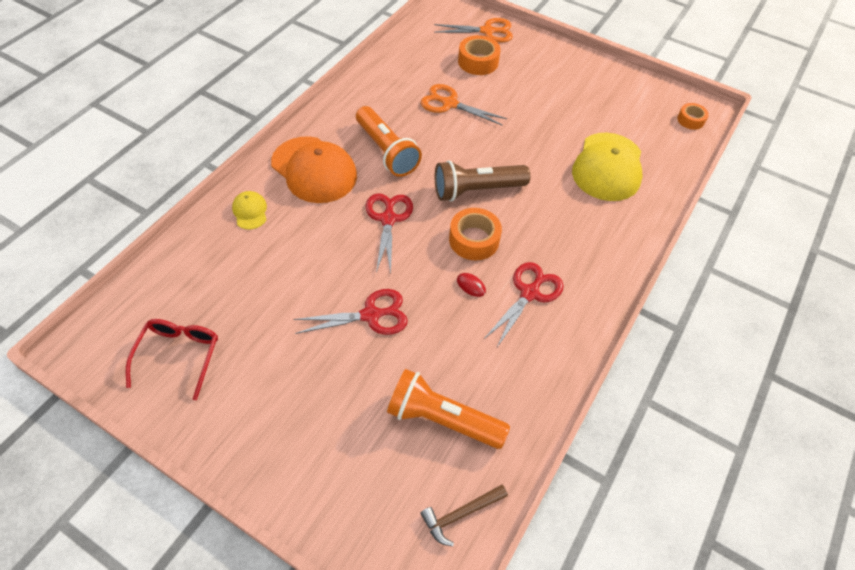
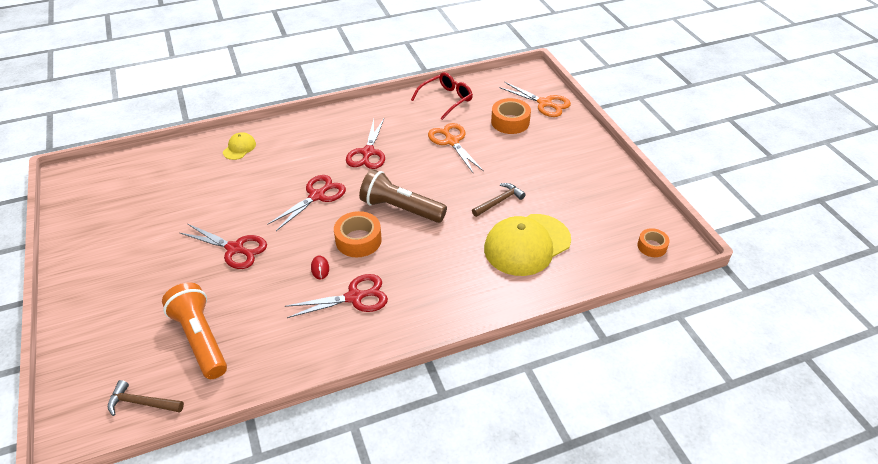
camera: 40 degrees right, 10 degrees down
red glasses [126,319,218,400] -> red glasses moved to [411,72,473,120]
orange cap [271,136,357,203] -> none
orange flashlight [356,106,422,177] -> red scissors [346,119,385,169]
none -> brown hammer [472,183,526,217]

